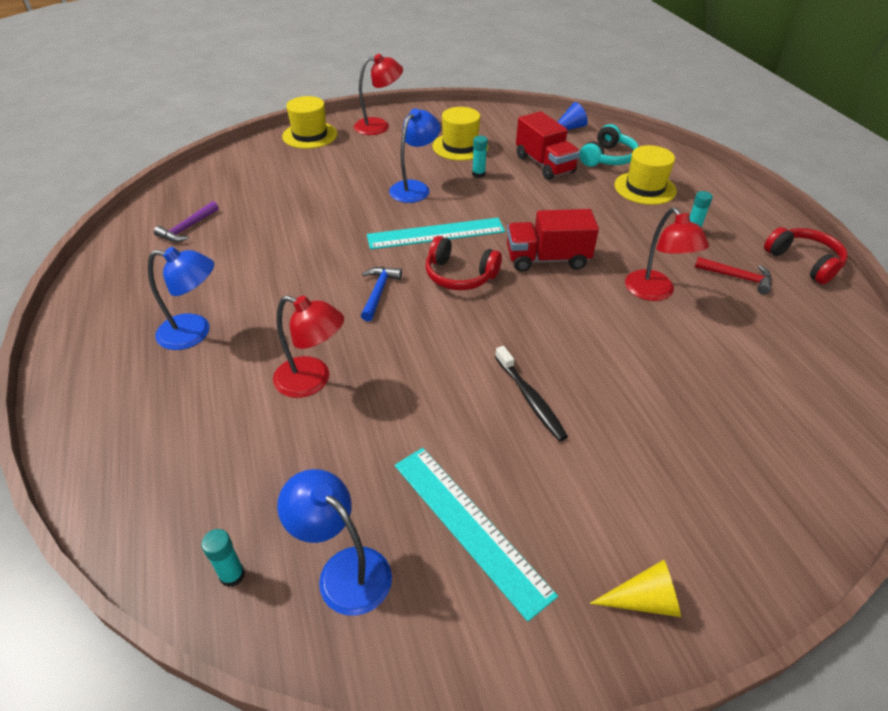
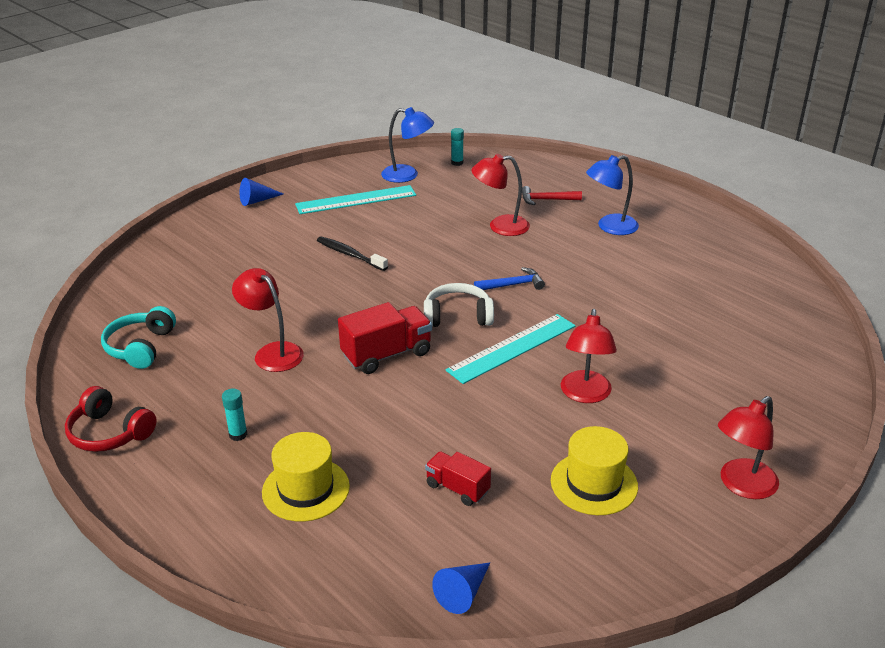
camera: 155 degrees right, 10 degrees down
purple hammer [154,201,219,242] -> none
yellow hat [282,96,337,149] -> none
blue hammer [361,267,402,321] -> blue hammer turned 90 degrees counterclockwise [474,267,545,290]
blue lamp [389,108,440,203] -> red lamp [561,309,617,403]
turquoise ruler [395,448,558,622] -> turquoise ruler turned 45 degrees counterclockwise [295,185,416,214]
red headphones [426,236,502,290] -> white headphones [424,283,494,327]
turquoise glue stick [472,136,488,178] -> none
red truck [516,111,580,180] -> red truck [425,451,491,506], size x0.61
turquoise headphones [580,124,639,167] -> turquoise headphones moved to [101,306,176,369]
yellow cone [589,560,681,617] -> blue cone [239,178,283,206]
red hammer [695,257,772,294] -> red hammer moved to [522,186,582,205]

